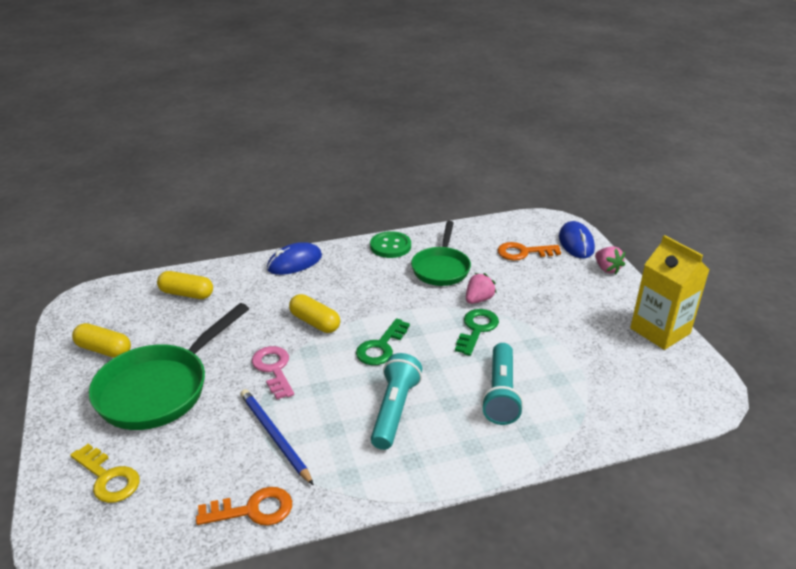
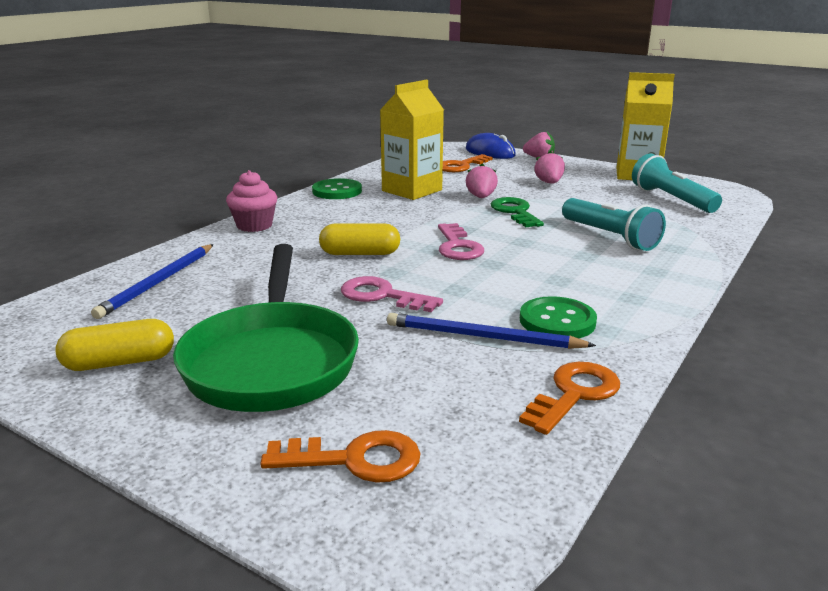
camera: 40 degrees left, 10 degrees down
yellow key [70,444,140,503] -> orange key [260,430,420,483]
yellow capsule [157,271,213,299] -> blue pencil [91,244,214,319]
blue mouse [267,242,322,275] -> pink cupcake [226,170,277,232]
green key [356,318,410,365] -> pink key [438,223,484,260]
turquoise flashlight [371,353,422,450] -> turquoise flashlight moved to [632,154,722,213]
green pan [411,221,471,286] -> yellow carton [380,80,444,200]
none -> green button [520,296,597,338]
none -> pink strawberry [534,151,565,184]

